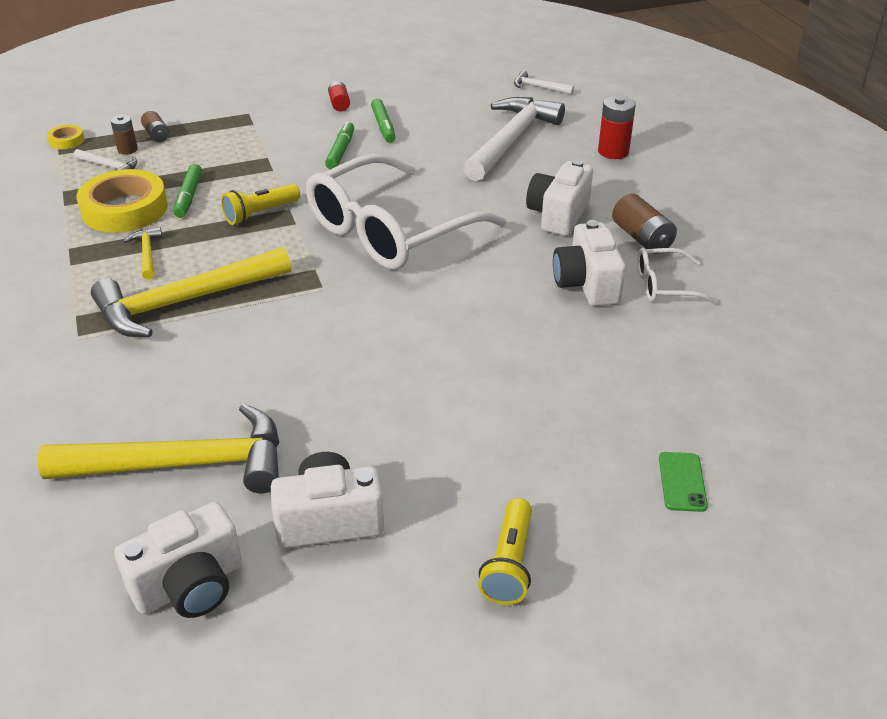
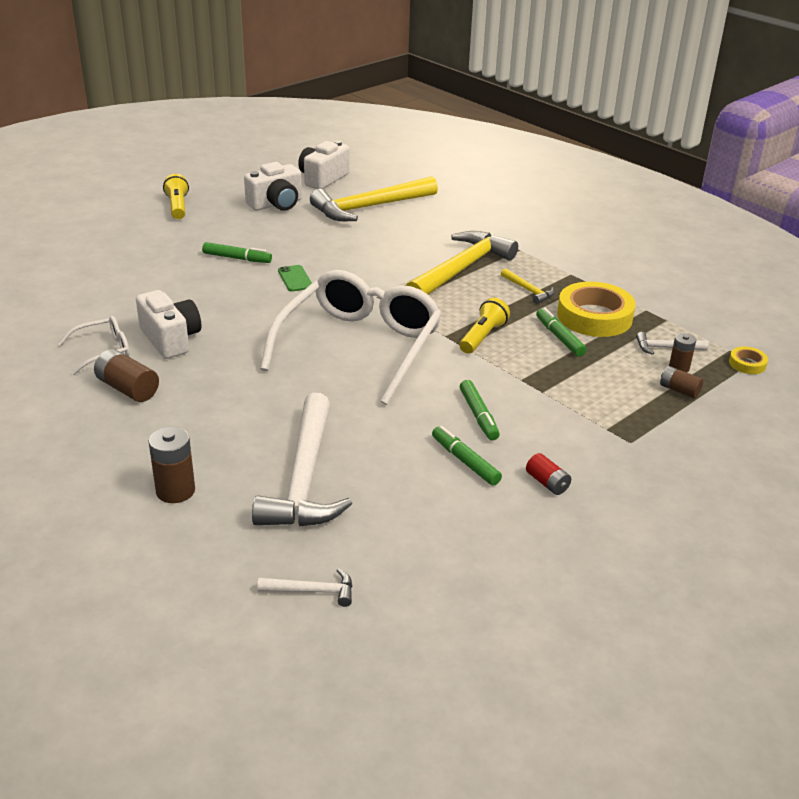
camera: 155 degrees right, 5 degrees down
white camera [526,159,593,236] -> none
red battery [598,96,636,159] -> brown battery [149,427,195,503]
green phone [659,452,708,512] -> green phone moved to [278,265,312,292]
none -> green marker [202,242,272,263]

